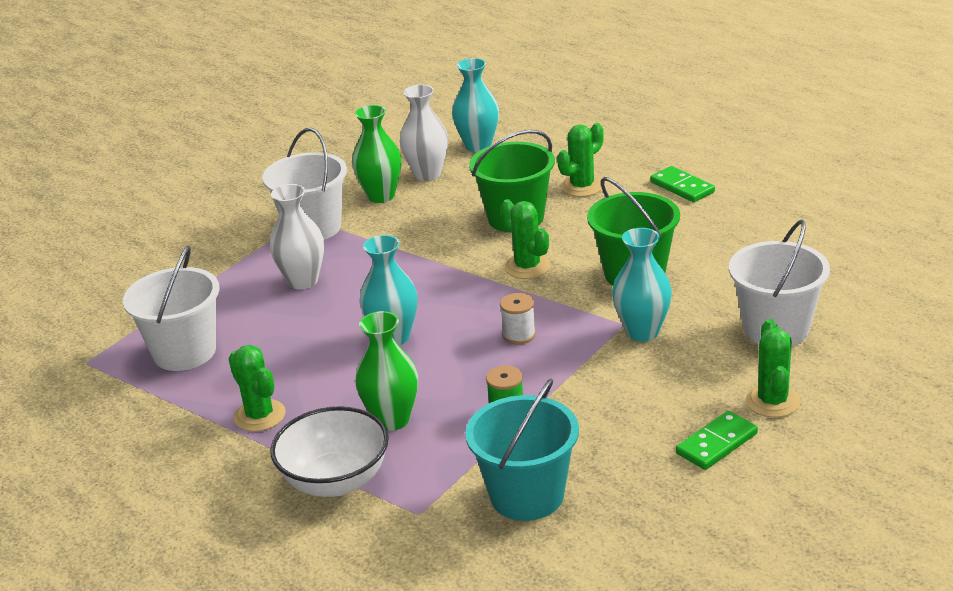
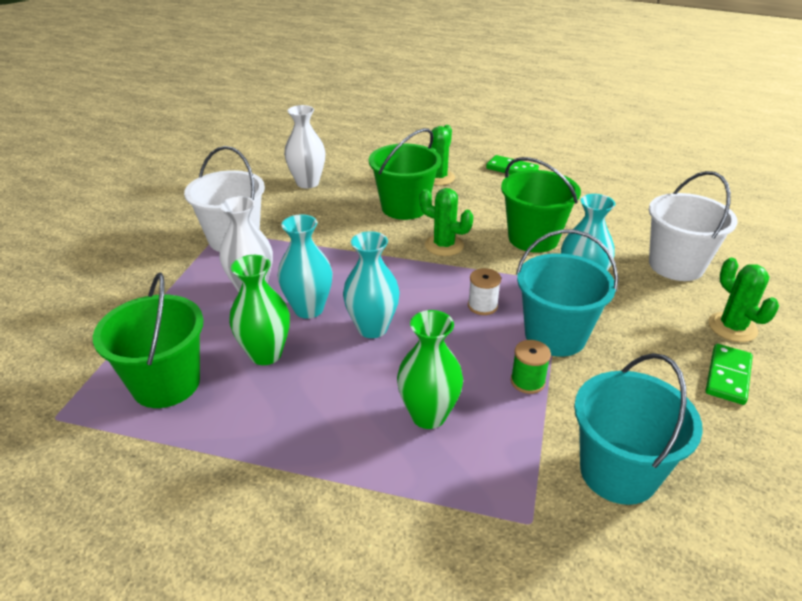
camera: 25 degrees left, 5 degrees up
white bucket [123,246,220,371] -> green bucket [93,272,204,408]
green cactus [229,345,286,432] -> none
white bowl [270,406,389,497] -> none
green vase [352,105,401,203] -> green vase moved to [229,255,290,365]
turquoise vase [452,58,499,152] -> turquoise vase moved to [278,214,332,319]
none -> turquoise bucket [516,229,618,357]

